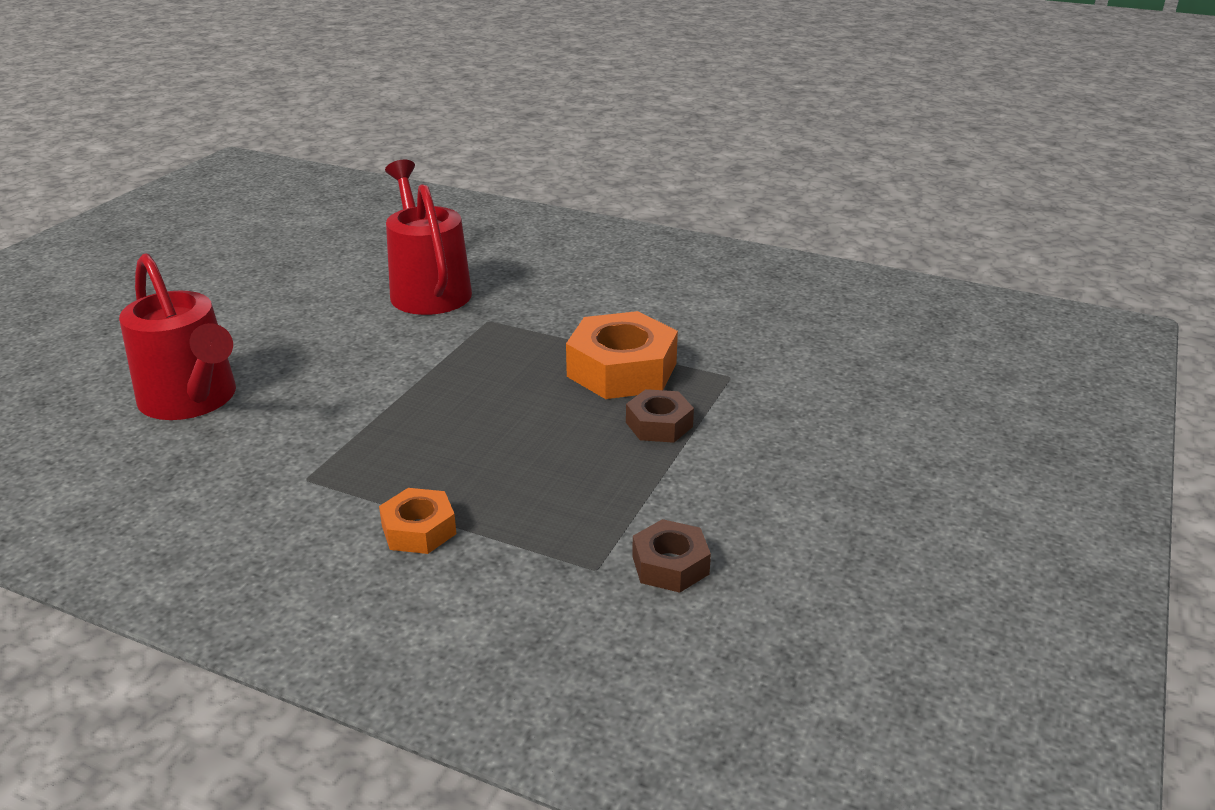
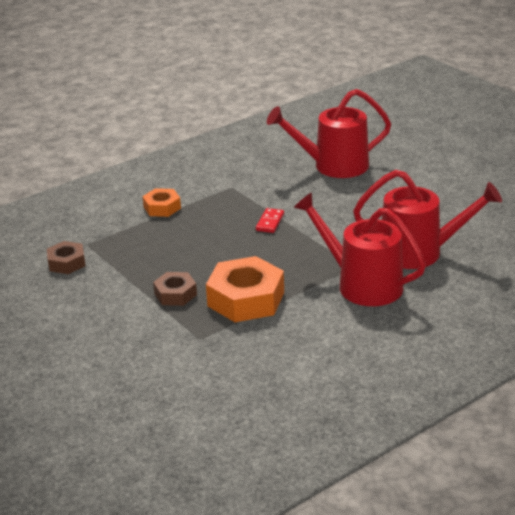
camera: 120 degrees right, 0 degrees up
none -> red domino [256,208,284,233]
none -> red watering can [293,192,426,306]

